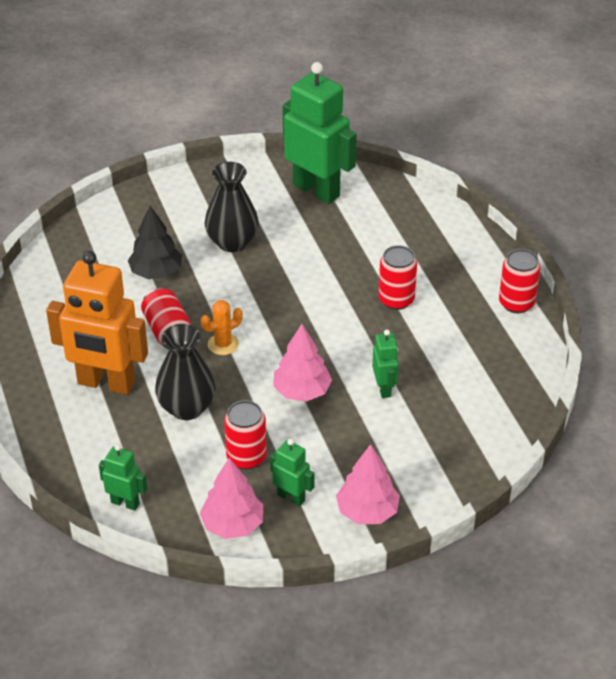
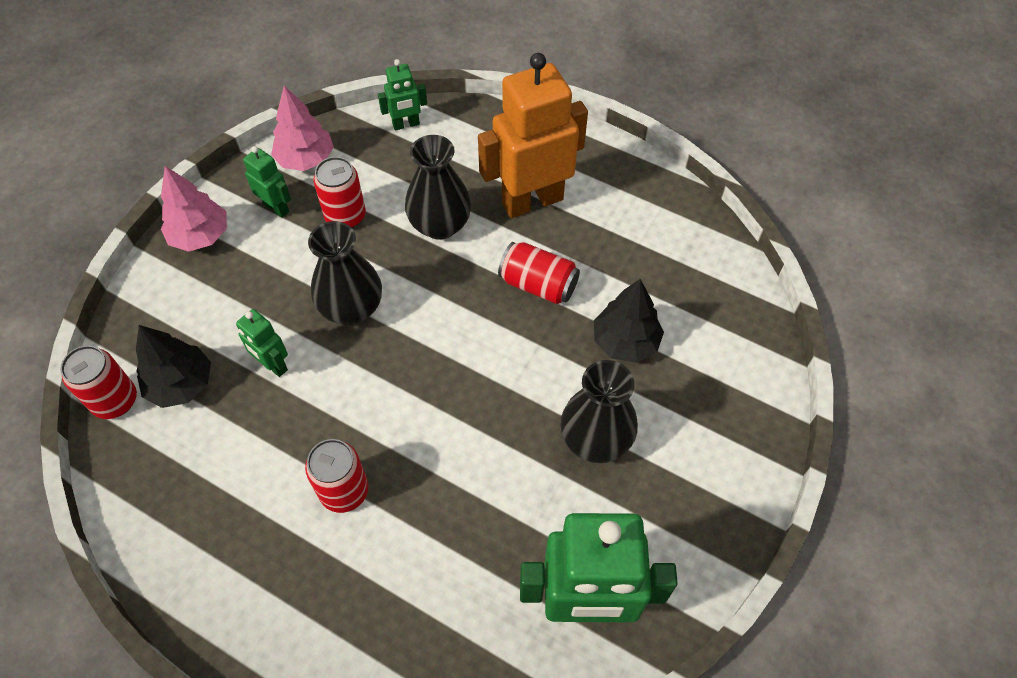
camera: 140 degrees right, 15 degrees up
orange cactus [201,300,243,355] -> none
green robot [270,439,314,507] -> green robot turned 135 degrees counterclockwise [243,146,291,218]
pink tree [273,324,332,402] -> black vase [308,221,382,325]
red can [499,249,540,313] -> red can moved to [60,345,137,419]
none -> black tree [136,325,211,408]

